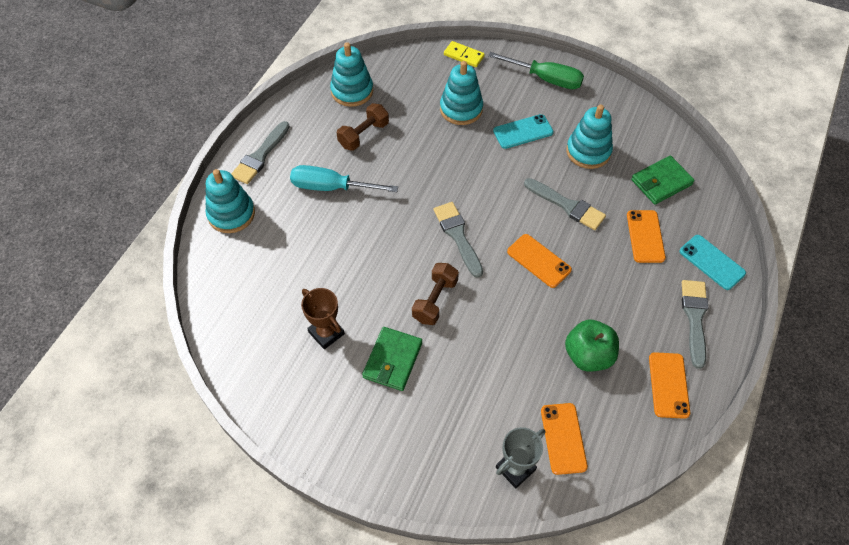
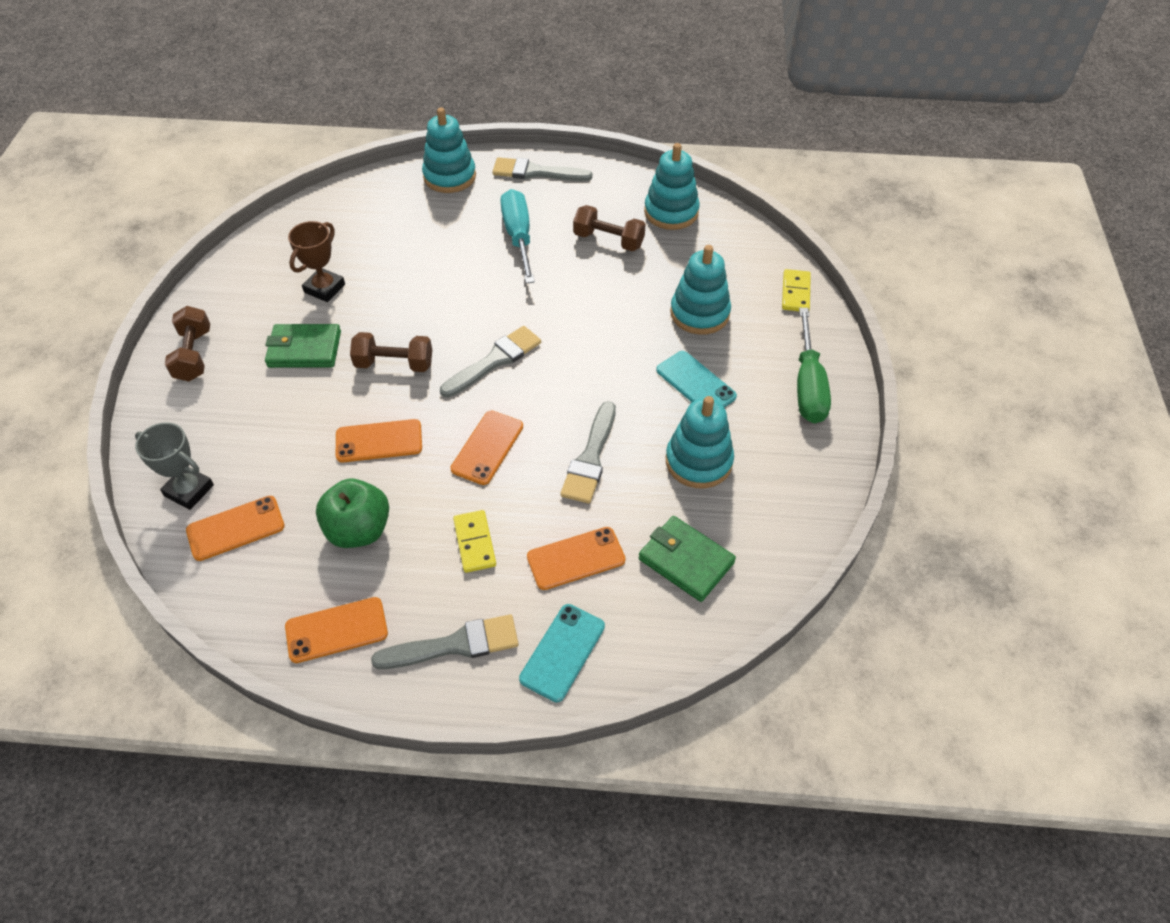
camera: 70 degrees right, 5 degrees down
none -> brown dumbbell [165,306,210,382]
none -> orange phone [336,419,422,462]
none -> yellow domino [453,510,496,573]

